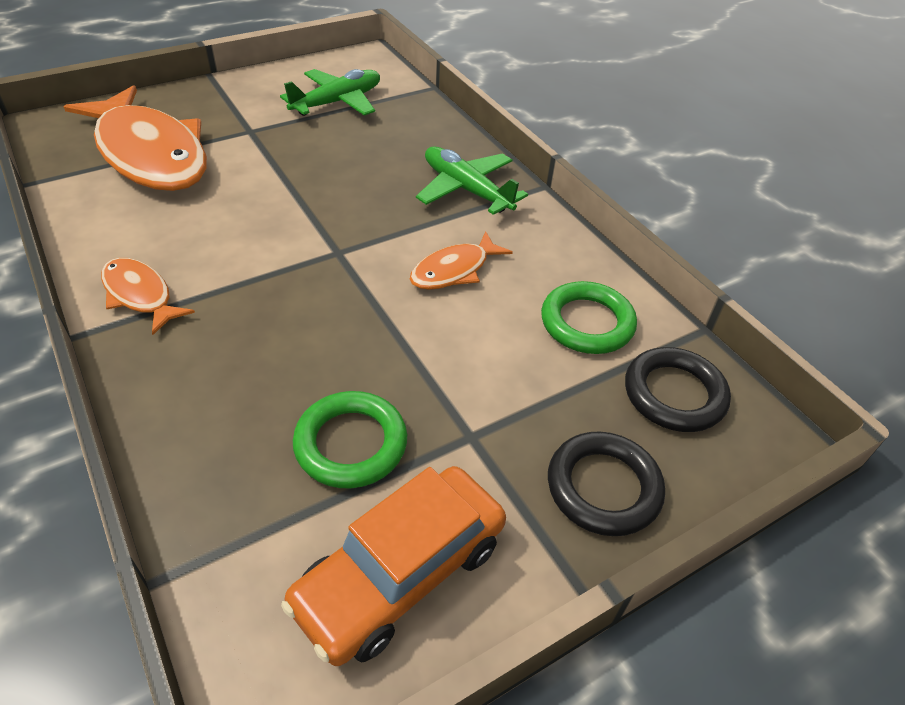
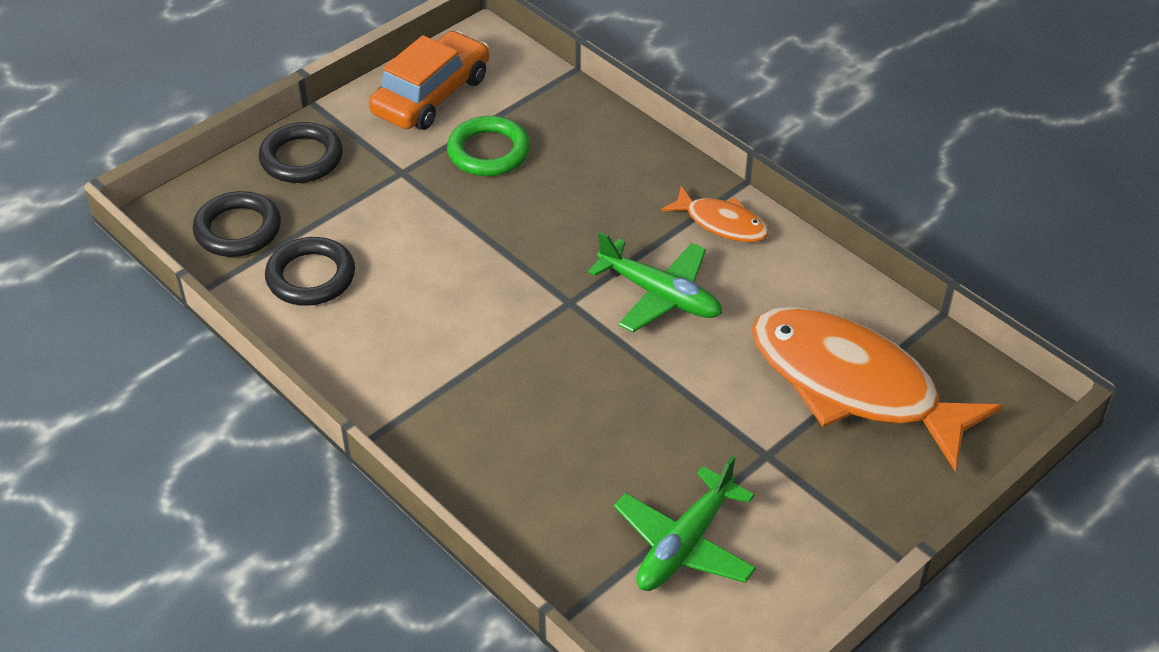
camera: 170 degrees right, 0 degrees up
orange fish [410,231,513,290] -> none
green plane [416,146,528,215] -> green plane moved to [588,232,722,332]
green ring [541,281,637,354] -> black ring [265,237,355,306]

